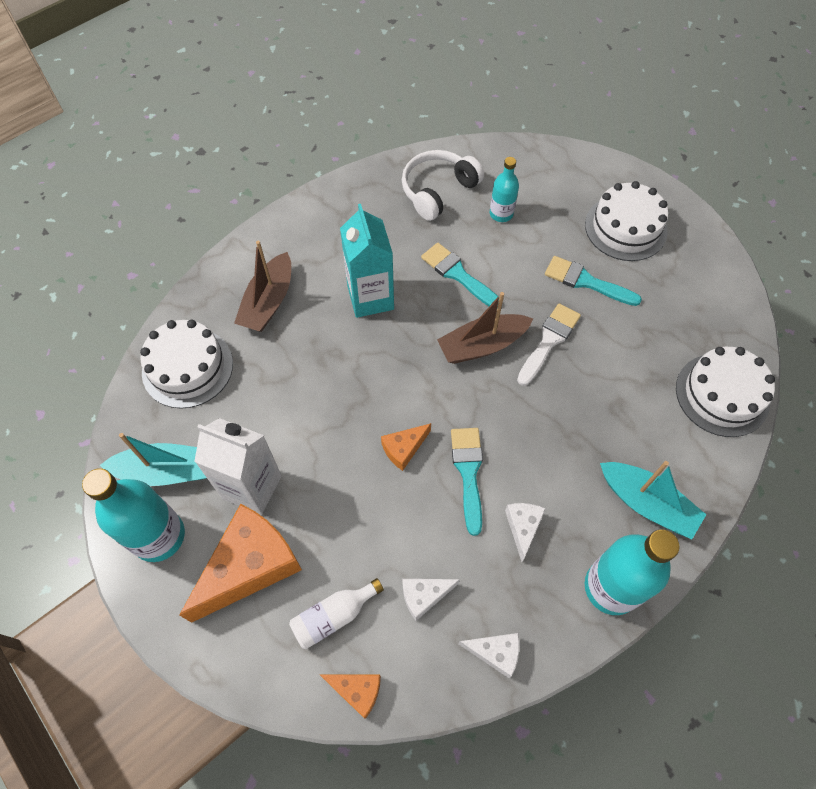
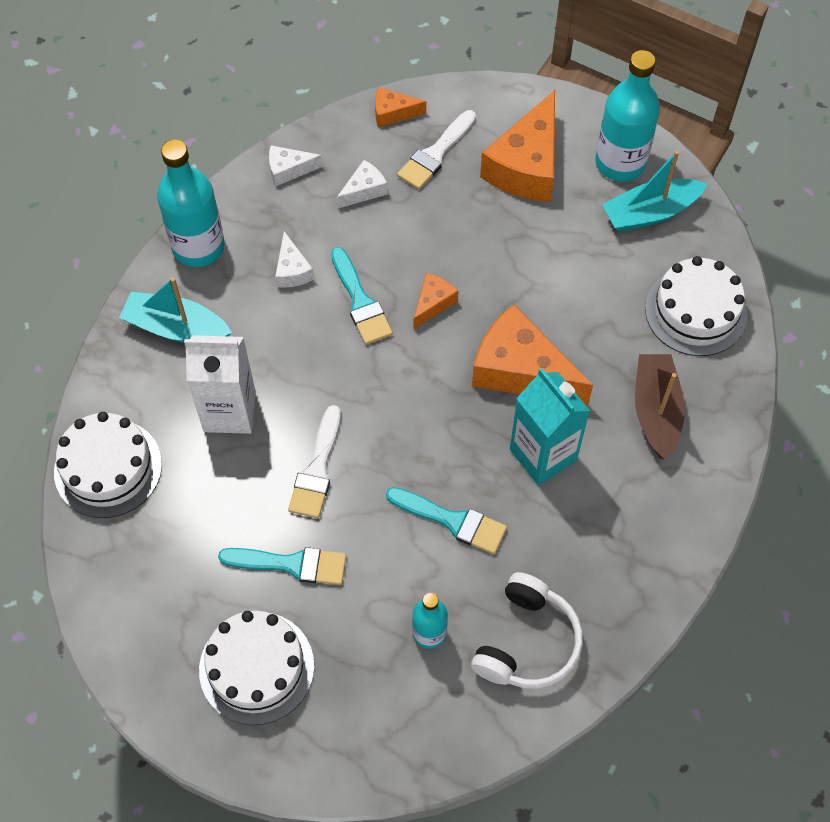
camera: 160 degrees right, 0 degrees up
white carton [194,418,282,515] -> white carton moved to [184,335,256,434]
white bottle [289,578,384,649] -> white brush [397,110,476,189]
brown boat [437,292,534,364] -> none
none -> orange cheese [472,304,593,405]

